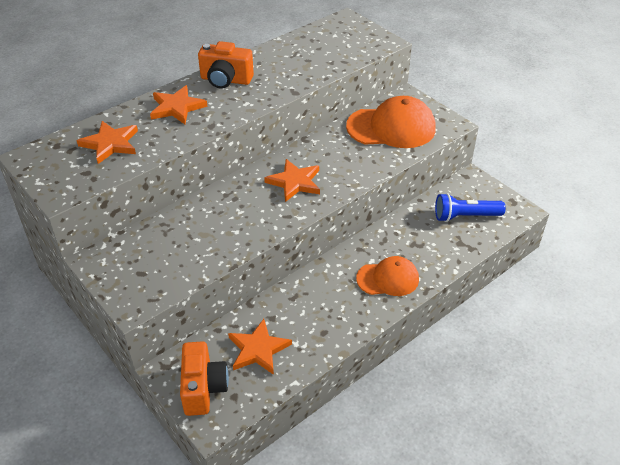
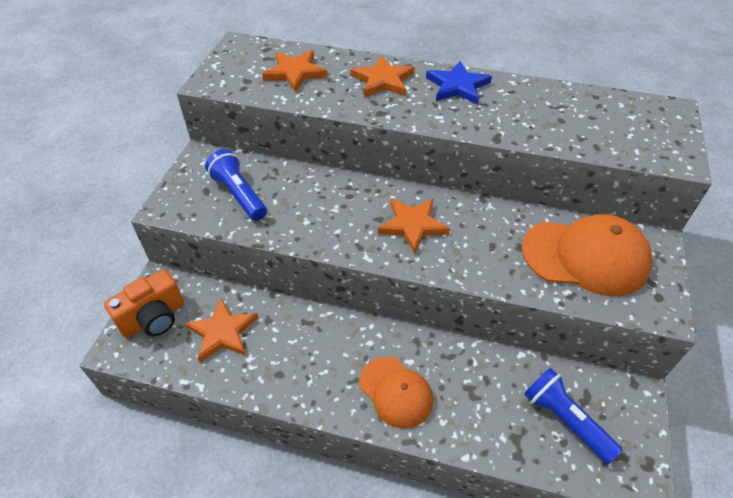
camera: 55 degrees right, 5 degrees up
orange camera [198,41,254,89] -> blue star [426,61,492,105]
orange cap [346,96,436,148] -> orange cap turned 45 degrees counterclockwise [522,214,652,296]
none -> blue flashlight [205,149,267,221]

